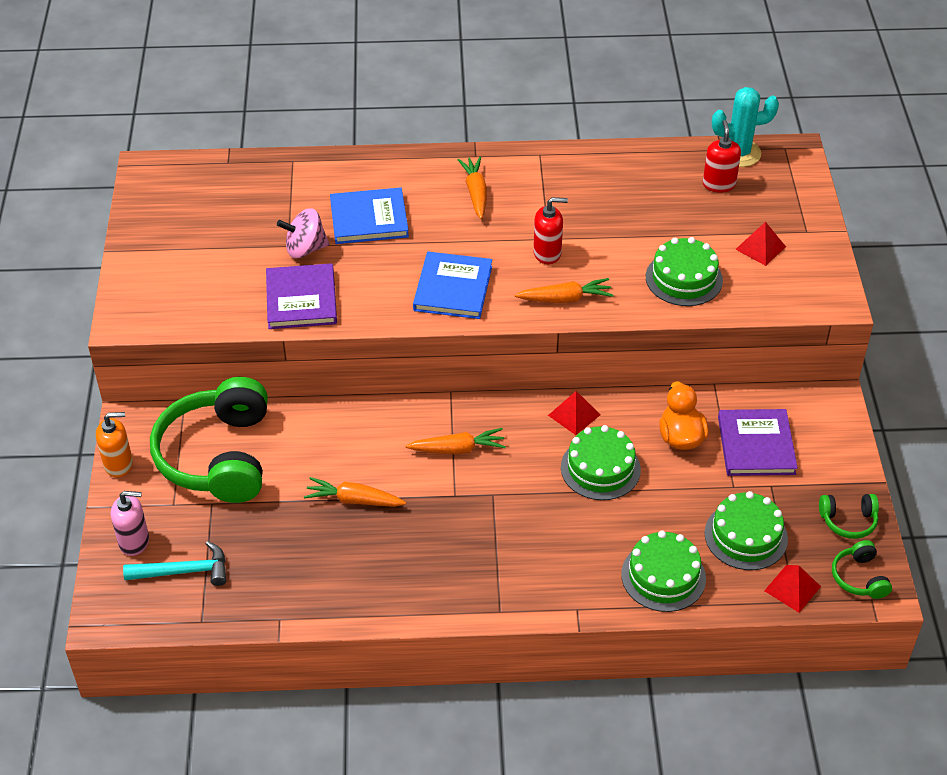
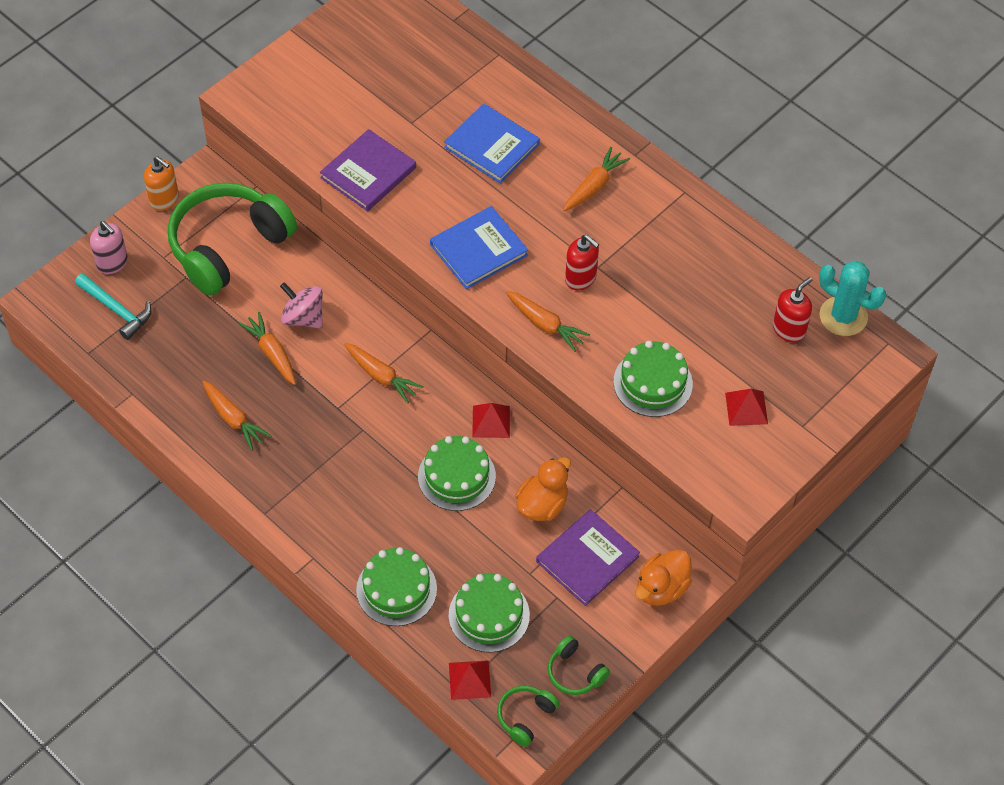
camera: 45 degrees right, 10 degrees up
pink spinning top [277,208,329,258] -> pink spinning top moved to [280,282,323,329]
none -> orange carrot [203,381,272,451]
none -> orange duck [635,550,692,606]

